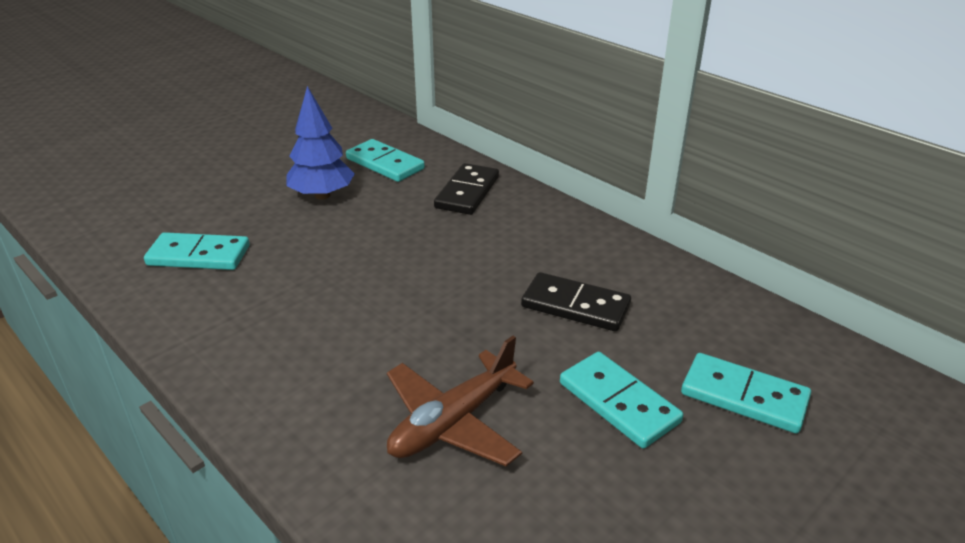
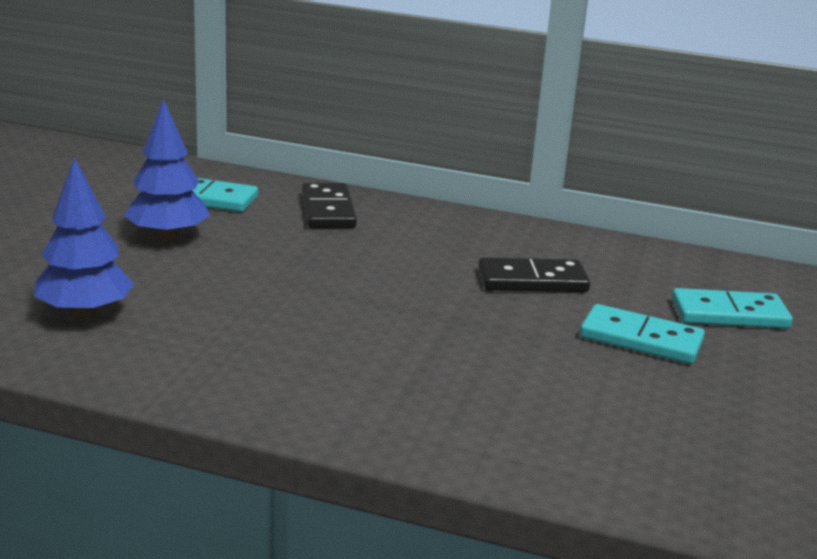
camera: 30 degrees left, 10 degrees down
turquoise domino [144,232,250,270] -> blue tree [34,157,135,319]
brown plane [387,336,534,466] -> none

